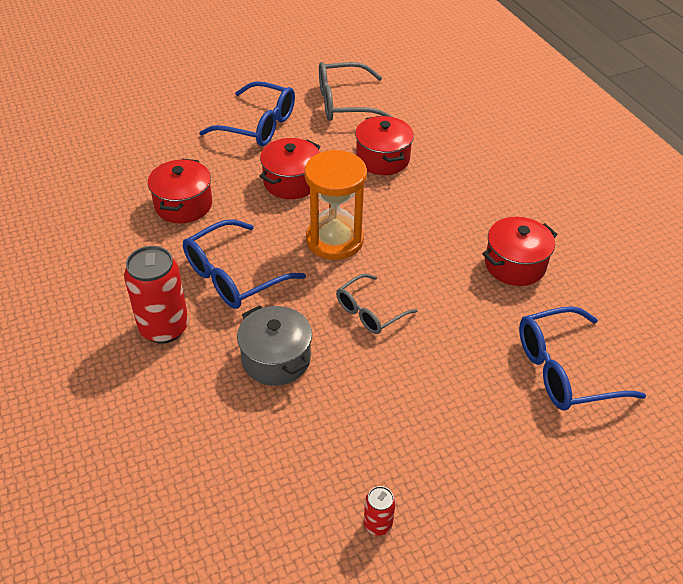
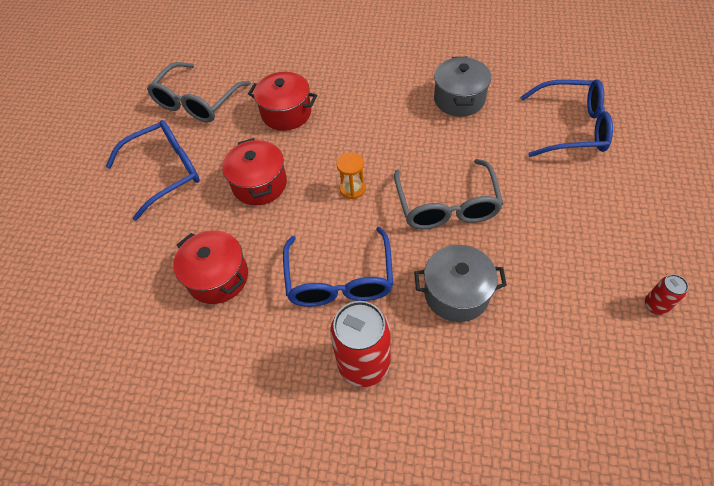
camera: 50 degrees left, 10 degrees up
orange hourglass [304,150,367,260] -> orange hourglass [336,152,366,199], size x0.47
grey glasses [336,274,418,334] -> grey glasses [394,159,503,229], size x1.58
red pot [482,217,558,286] -> grey pot [434,57,491,117]
blue glasses [519,306,646,411] -> blue glasses turned 105 degrees counterclockwise [520,79,613,157]

